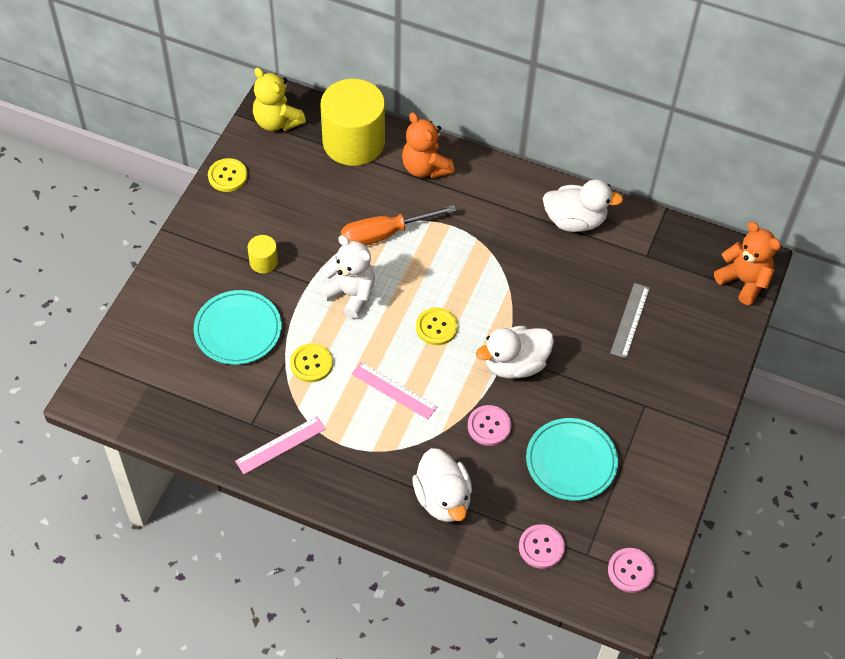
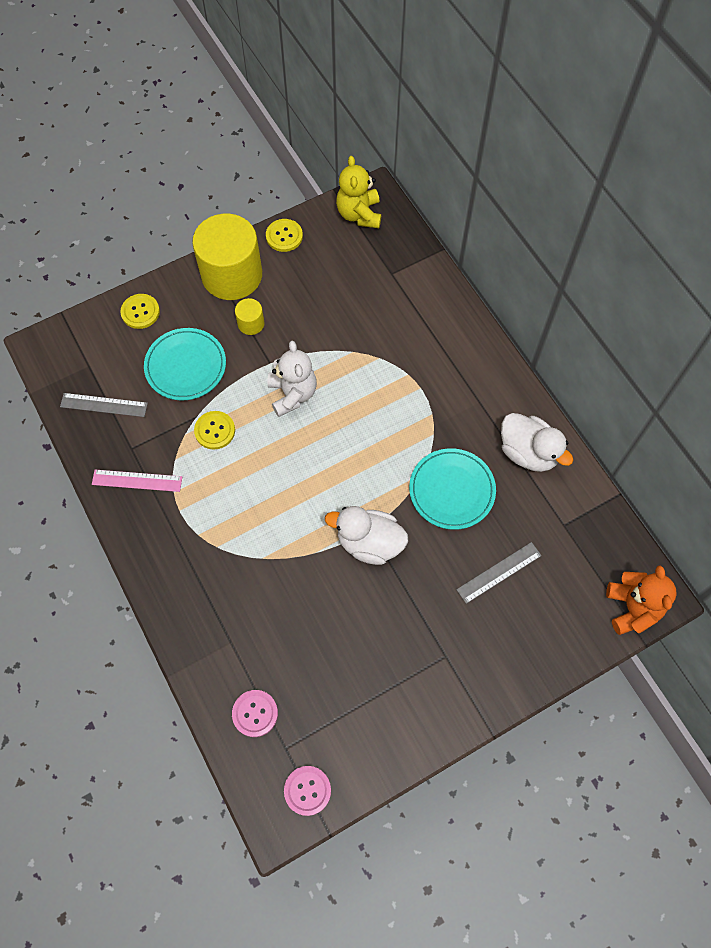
camera: 40 degrees right, 10 degrees up
yellow cylinder [321,79,385,166] -> yellow cylinder moved to [192,214,262,300]
orange screwdriver [341,205,456,246] -> none
pink ruler [352,362,437,420] -> none
orange teddy bear [402,112,454,179] -> none
white duck [412,448,472,522] -> none
yellow button [416,308,458,345] -> yellow button moved to [120,294,160,329]
pink button [468,405,511,446] -> none
turquoise plate [526,418,618,501] -> turquoise plate moved to [409,448,496,530]
none -> grey ruler [60,393,148,417]

